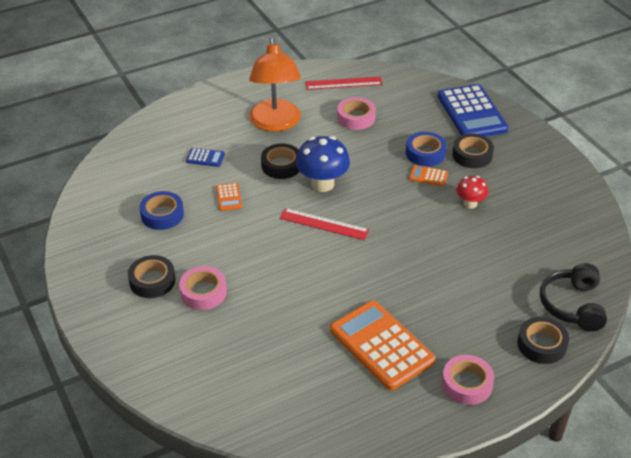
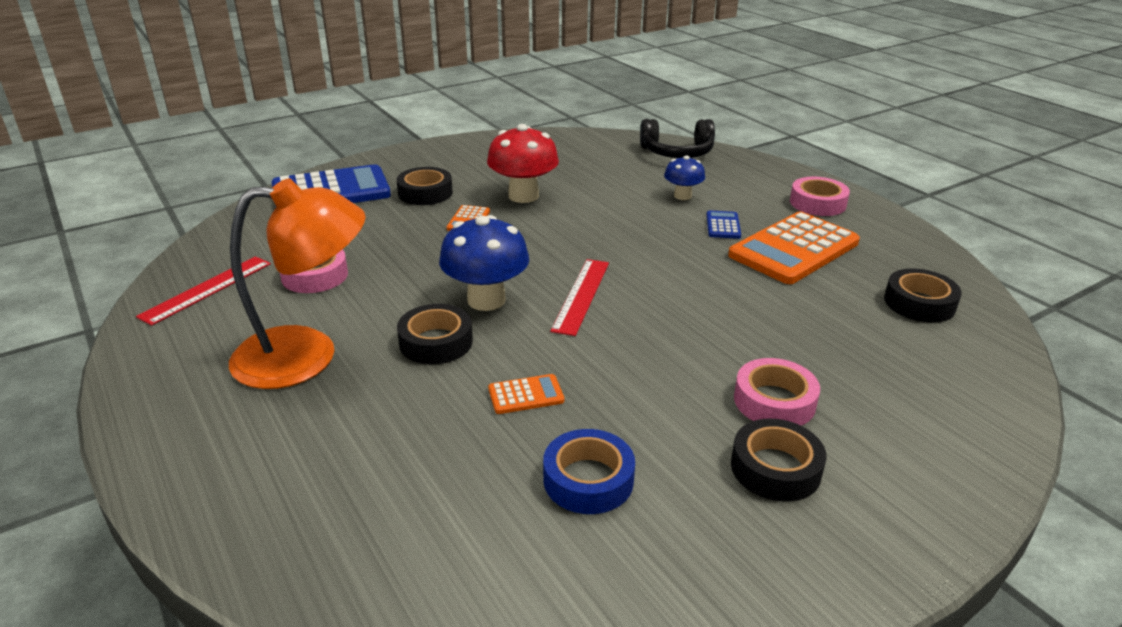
camera: 95 degrees left, 10 degrees down
blue calculator [186,148,225,167] -> blue calculator moved to [706,210,741,239]
red ruler [305,76,383,90] -> red ruler turned 45 degrees clockwise [136,256,271,326]
blue tape [406,132,447,166] -> none
red mushroom [456,176,488,208] -> red mushroom [487,124,559,203], size x1.73
black tape [517,317,569,364] -> black tape moved to [884,268,962,322]
none -> blue mushroom [664,155,705,200]

